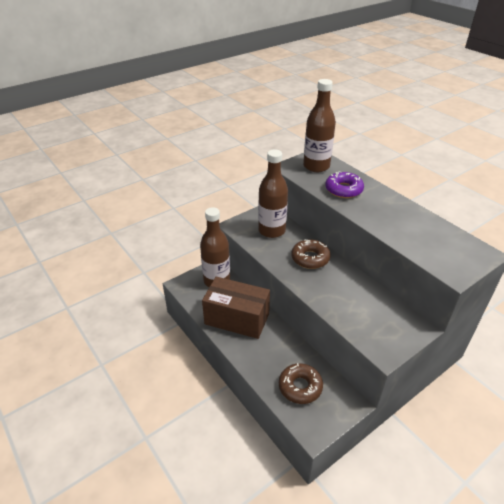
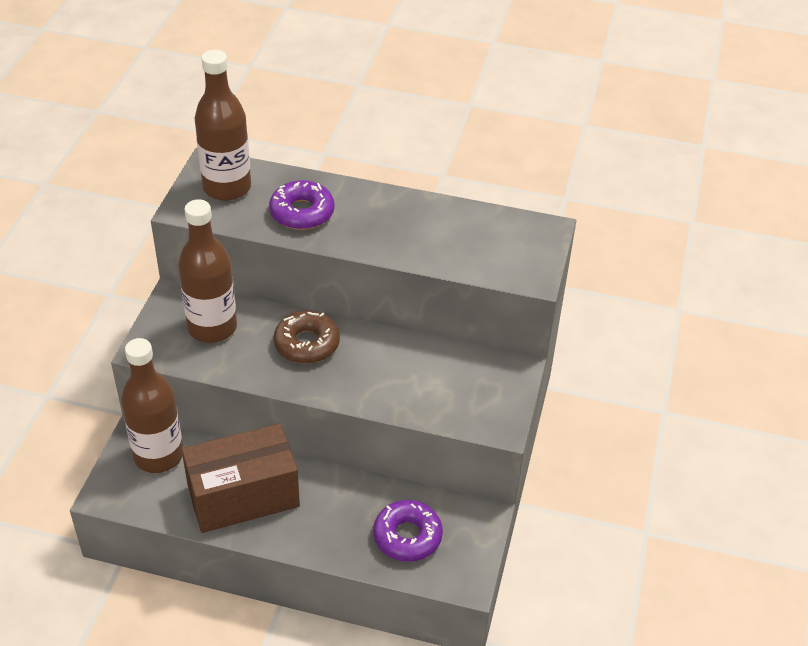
camera: 40 degrees left, 5 degrees up
brown donut [279,363,323,404] -> purple donut [373,500,443,562]

